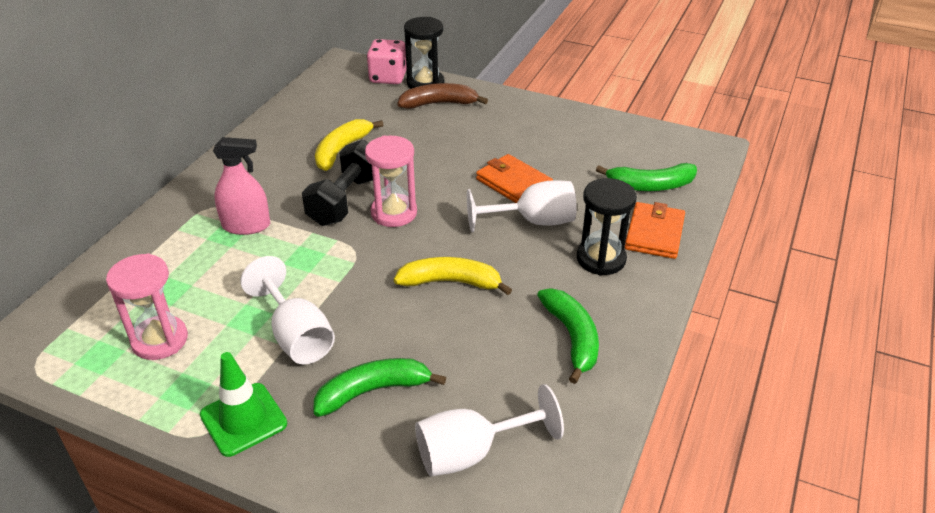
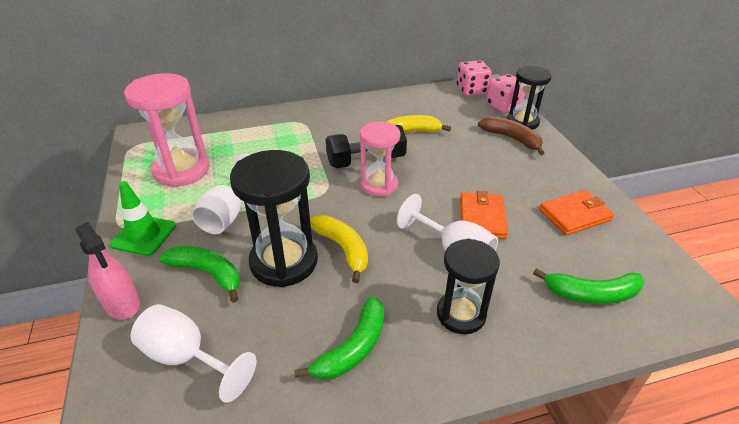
camera: 50 degrees right, 0 degrees up
pink hourglass [106,254,188,360] -> pink hourglass [124,73,210,187], size x1.52
pink spray bottle [213,137,270,235] -> pink spray bottle moved to [76,222,140,320]
green banana [596,163,697,191] -> green banana turned 45 degrees counterclockwise [533,268,645,304]
orange wallet [625,202,685,259] -> orange wallet moved to [539,190,614,235]
none -> black hourglass [230,150,318,287]
none -> pink dice [456,60,492,96]

